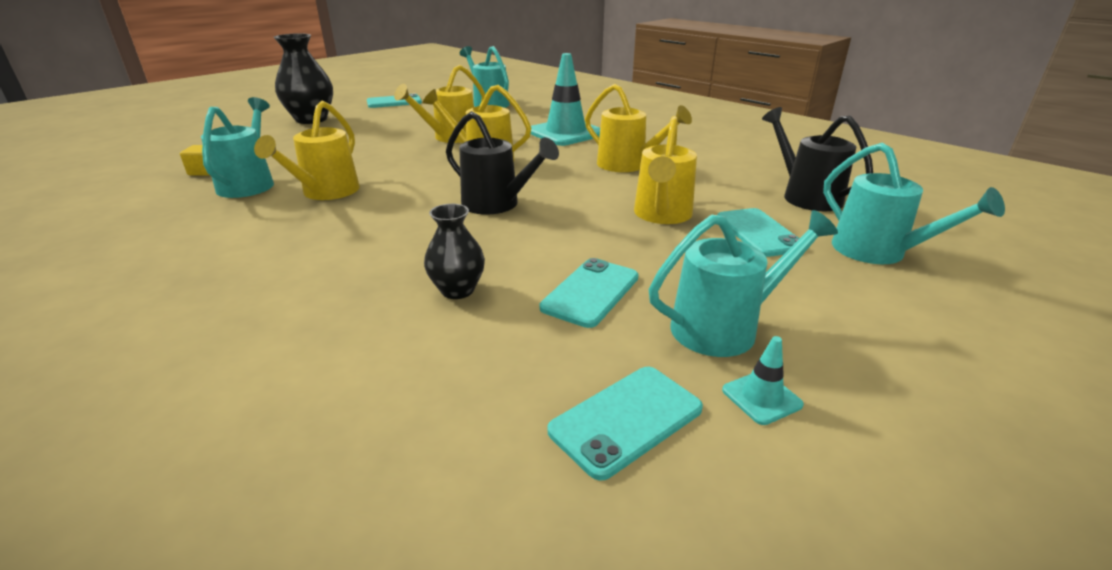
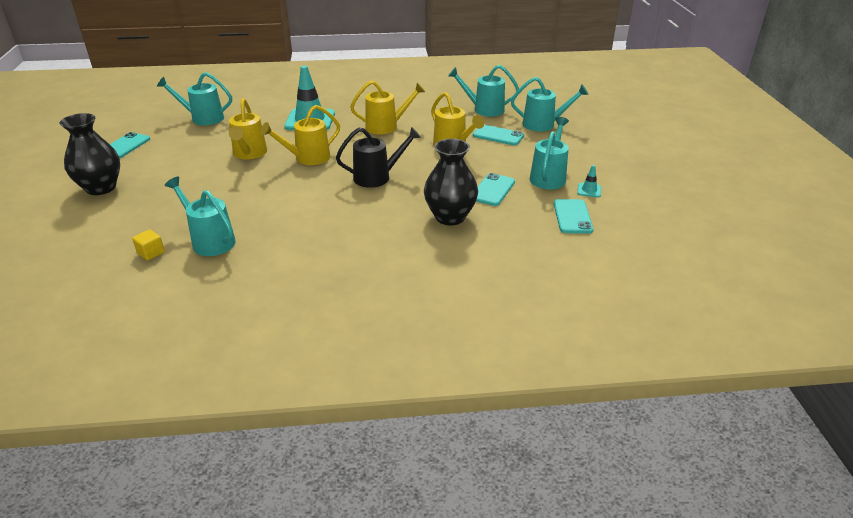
camera: 50 degrees left, 5 degrees up
yellow watering can [254,101,360,200] -> none
black vase [424,204,485,299] -> black vase [424,139,478,225], size x1.73
turquoise phone [540,258,639,328] -> turquoise phone turned 45 degrees clockwise [476,173,515,206]
black watering can [762,107,873,211] -> turquoise watering can [448,65,519,117]

